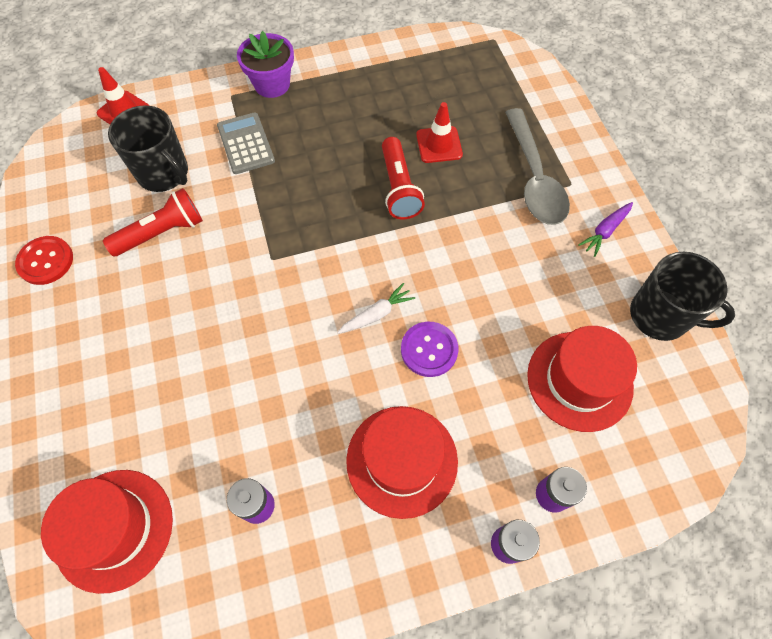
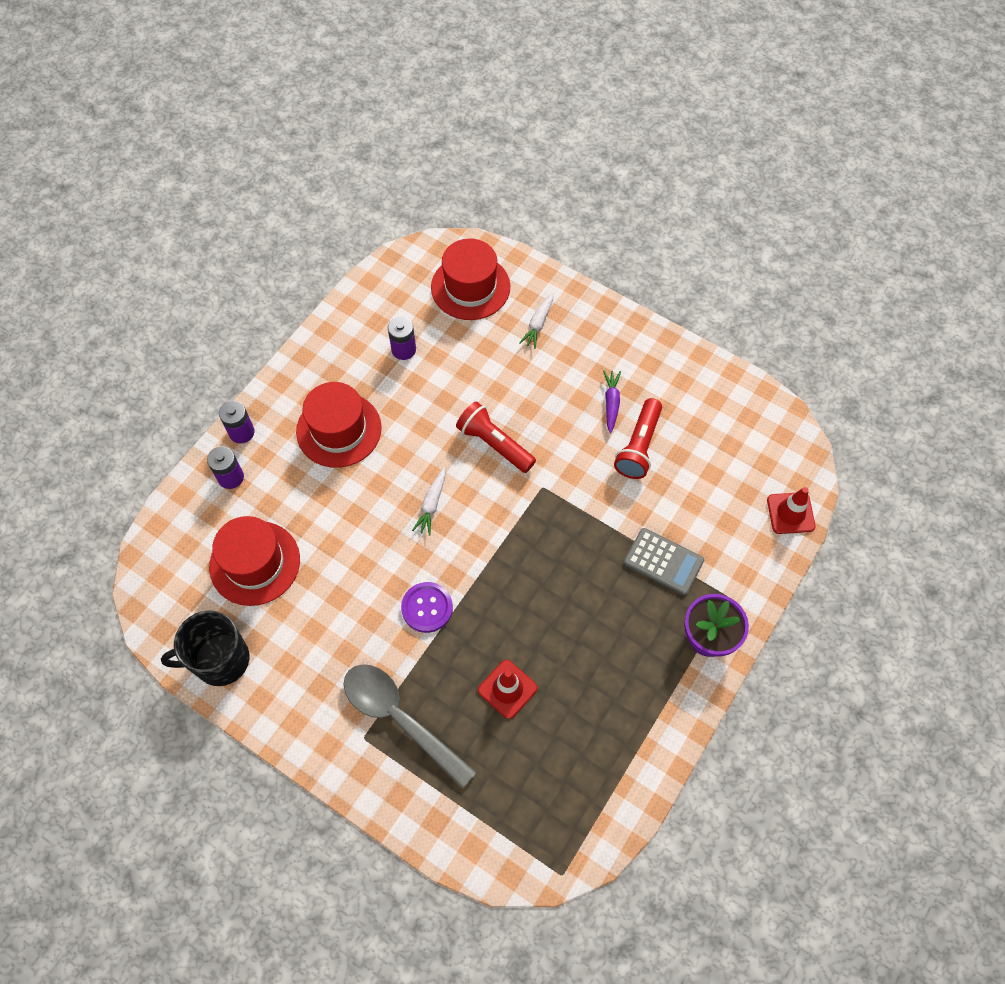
camera: 140 degrees right, 0 degrees up
red button [15,236,73,285] -> none
black mug [108,105,188,192] -> none
red flashlight [382,137,425,220] -> red flashlight moved to [456,401,536,473]
purple button [401,322,458,377] -> purple button moved to [401,582,453,633]
purple carrot [578,202,633,257] -> purple carrot moved to [603,370,621,434]
none -> white carrot [519,293,553,349]

